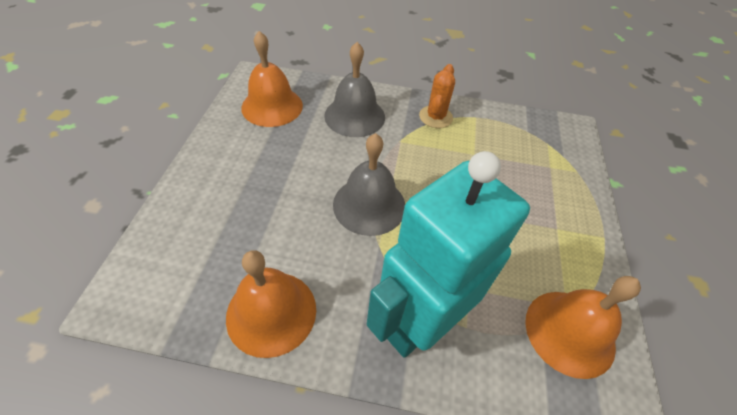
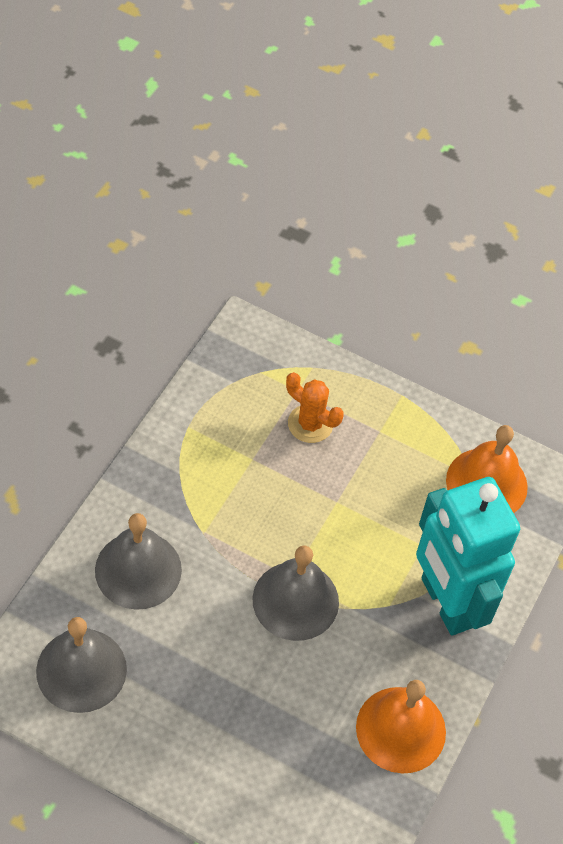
camera: 75 degrees left, 5 degrees up
orange bell [241,31,303,127] -> grey bell [36,617,127,713]
orange cactus [419,64,455,128] -> orange cactus moved to [286,372,344,443]

